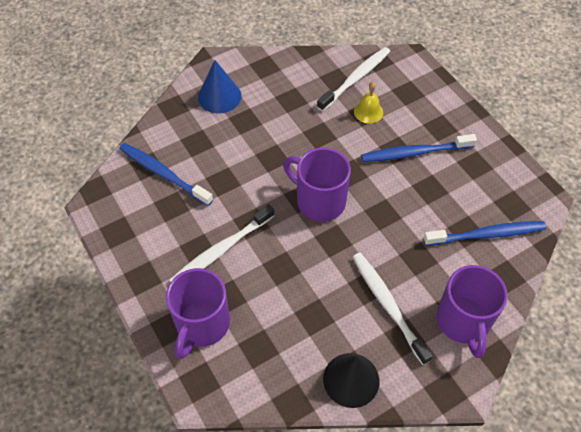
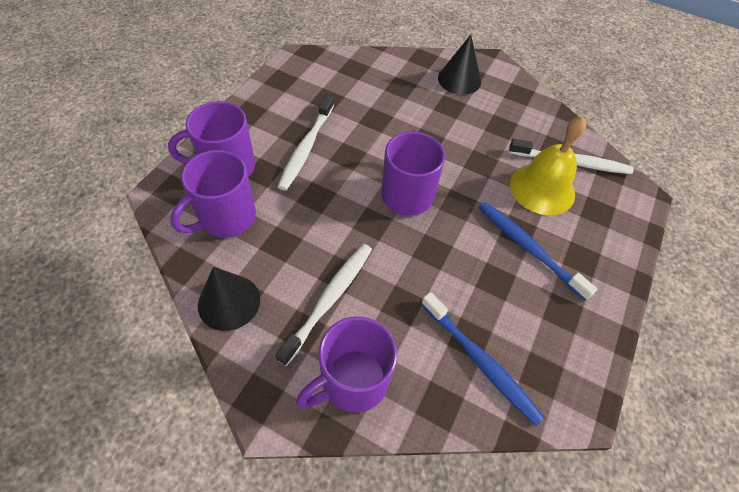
camera: 55 degrees right, 0 degrees up
blue toothbrush [119,143,213,206] -> none
white toothbrush [169,204,274,282] -> white toothbrush turned 90 degrees counterclockwise [278,95,334,191]
blue cone [198,60,242,113] -> black cone [438,35,481,95]
yellow bell [354,82,383,123] -> yellow bell [510,116,586,215], size x1.92
none -> purple mug [170,150,256,238]

